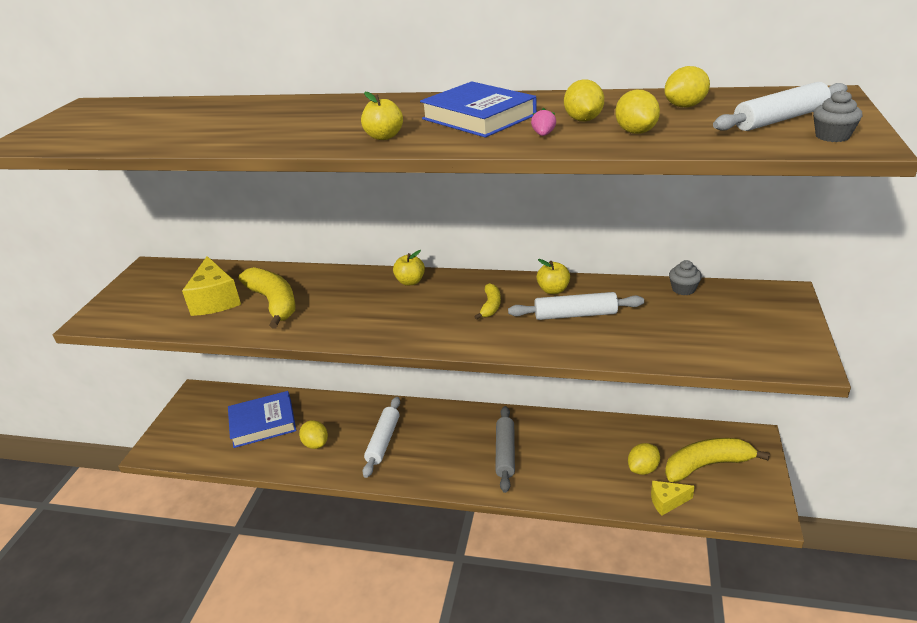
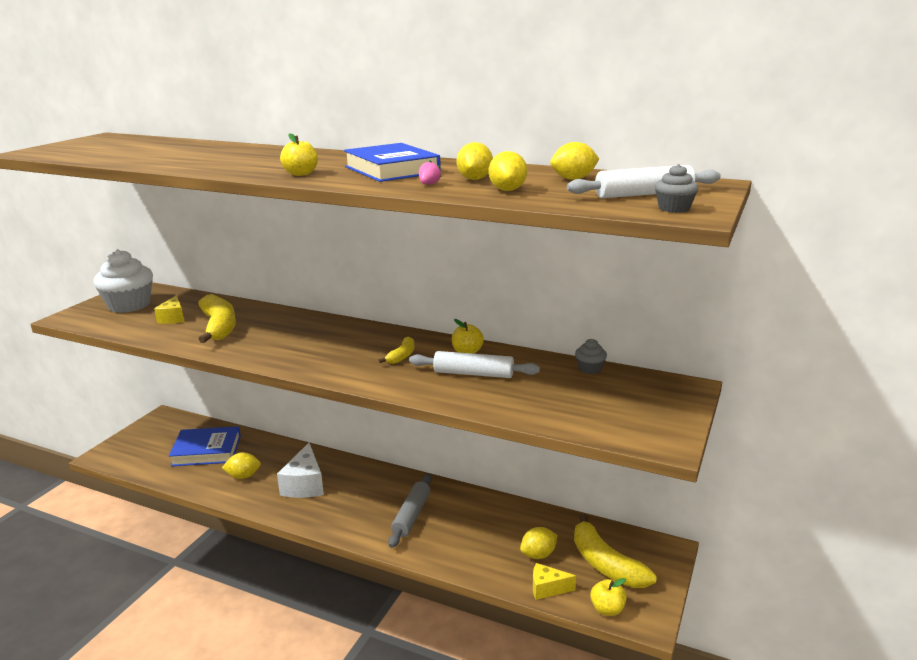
camera: 10 degrees right, 10 degrees down
yellow cheese [182,256,241,316] -> yellow cheese [154,295,184,324], size x0.60
yellow lemon [299,420,328,449] -> yellow lemon turned 75 degrees counterclockwise [222,452,261,479]
white rolling pin [363,397,400,478] -> white cheese [277,443,324,498]
yellow apple [393,250,425,286] -> yellow apple moved to [590,578,627,616]
yellow banana [665,438,770,482] -> yellow banana turned 120 degrees counterclockwise [574,514,657,588]
none -> white cupcake [94,249,153,313]

